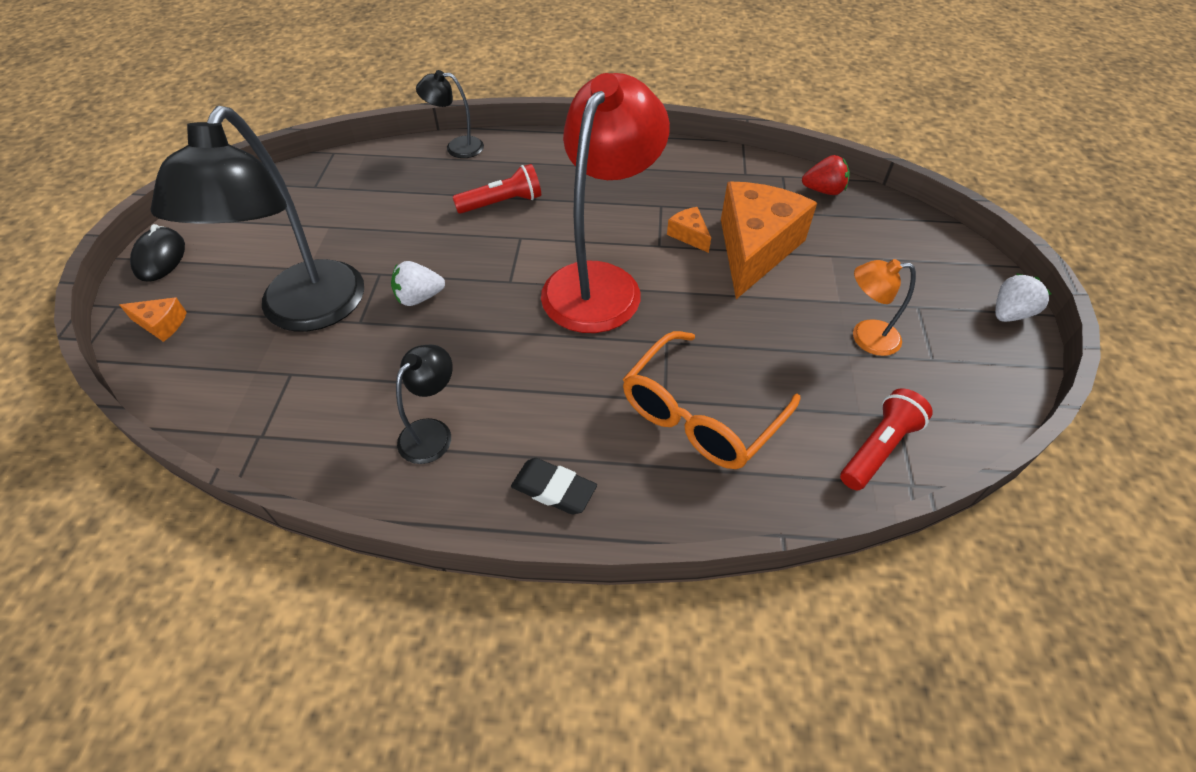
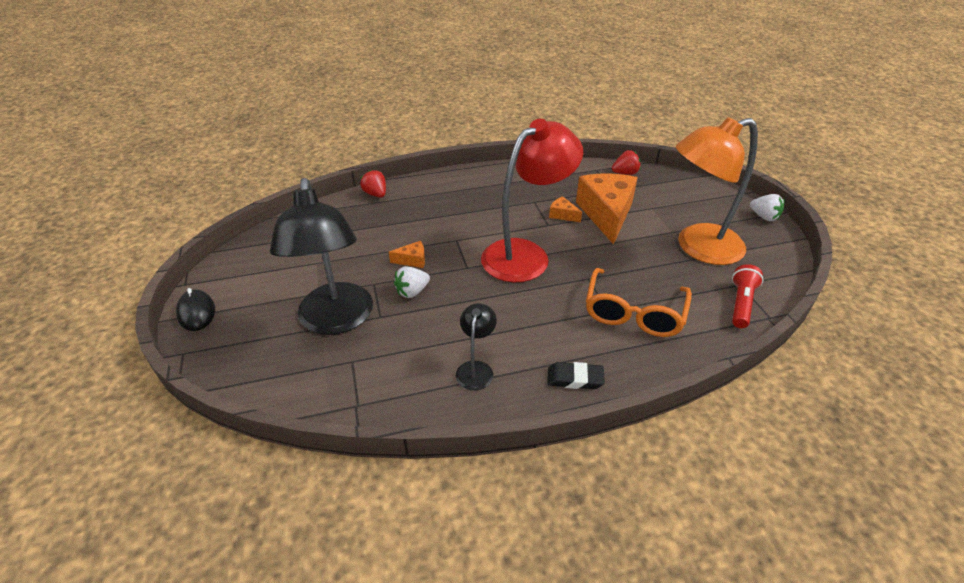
camera: 20 degrees left, 10 degrees down
orange cheese [120,297,187,342] -> orange cheese moved to [389,241,425,268]
black lamp [416,70,484,158] -> red strawberry [360,170,386,198]
red flashlight [453,164,541,214] -> none
red lamp [541,73,670,333] -> red lamp turned 45 degrees clockwise [481,119,583,282]
orange lamp [853,259,916,356] -> orange lamp [676,117,758,265], size x2.19
white strawberry [995,273,1051,322] -> white strawberry turned 105 degrees clockwise [750,194,784,221]

